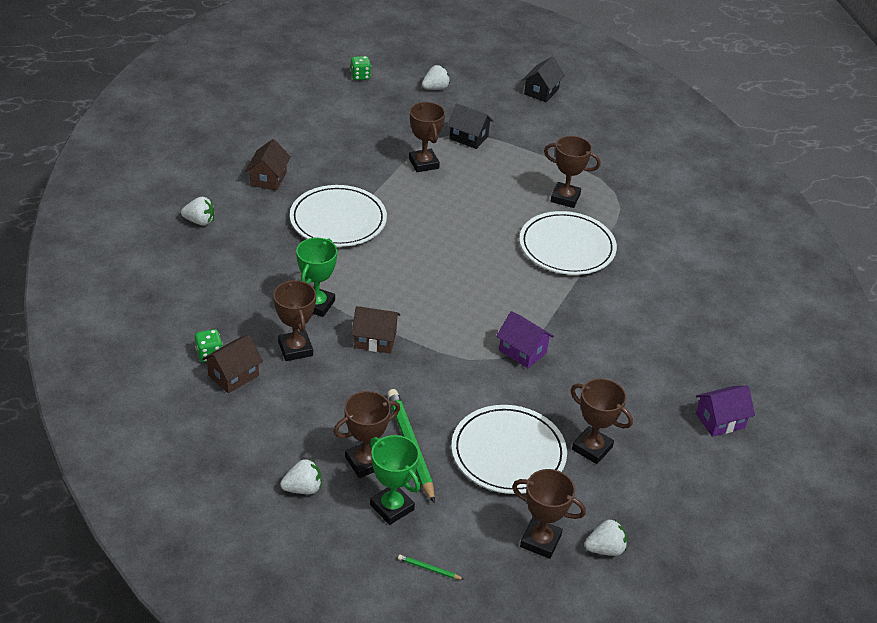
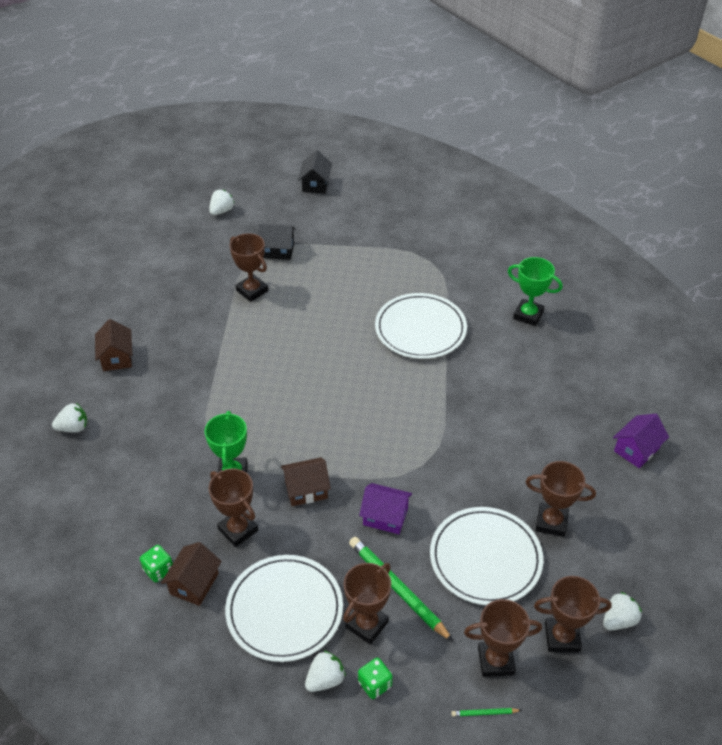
camera: 20 degrees left, 5 degrees up
white plate [290,185,387,247] -> white plate moved to [225,555,343,662]
green dice [350,56,371,80] -> green dice moved to [358,658,393,699]
green trophy [370,435,420,525] -> green trophy moved to [508,257,563,326]
purple house [496,311,554,368] -> purple house moved to [359,483,412,534]
brown trophy [544,136,601,208] -> brown trophy moved to [464,599,542,677]

